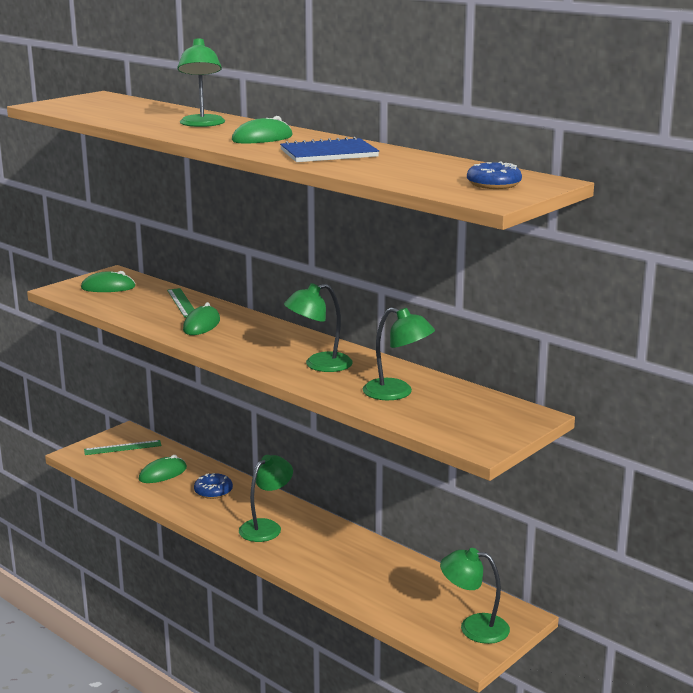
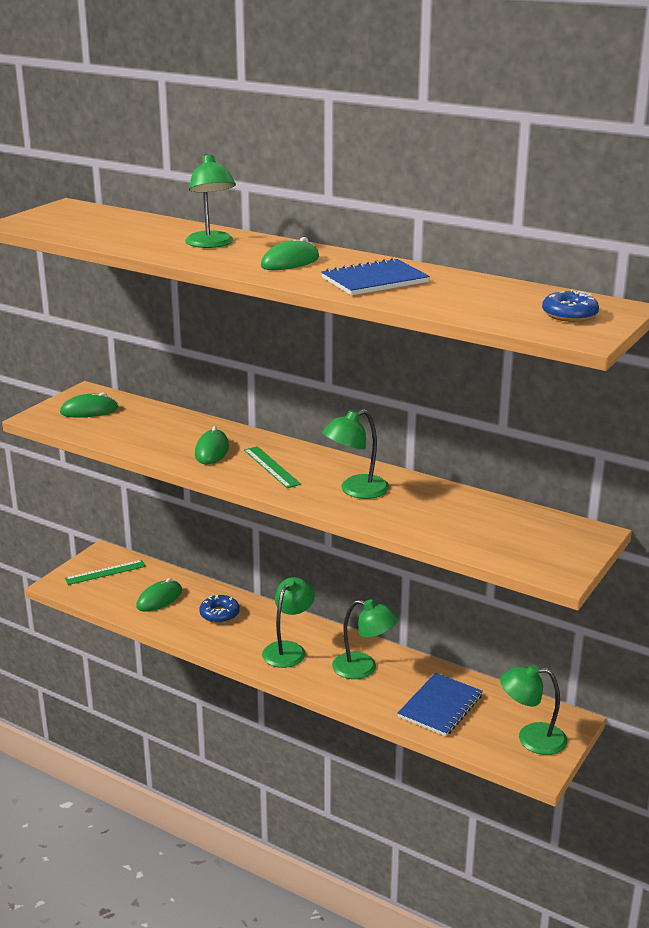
camera: 10 degrees left, 5 degrees up
green ruler [167,288,194,318] -> green ruler moved to [244,446,301,488]
green lamp [363,307,435,400] -> green lamp moved to [332,599,398,679]
none -> blue notebook [398,673,483,736]

